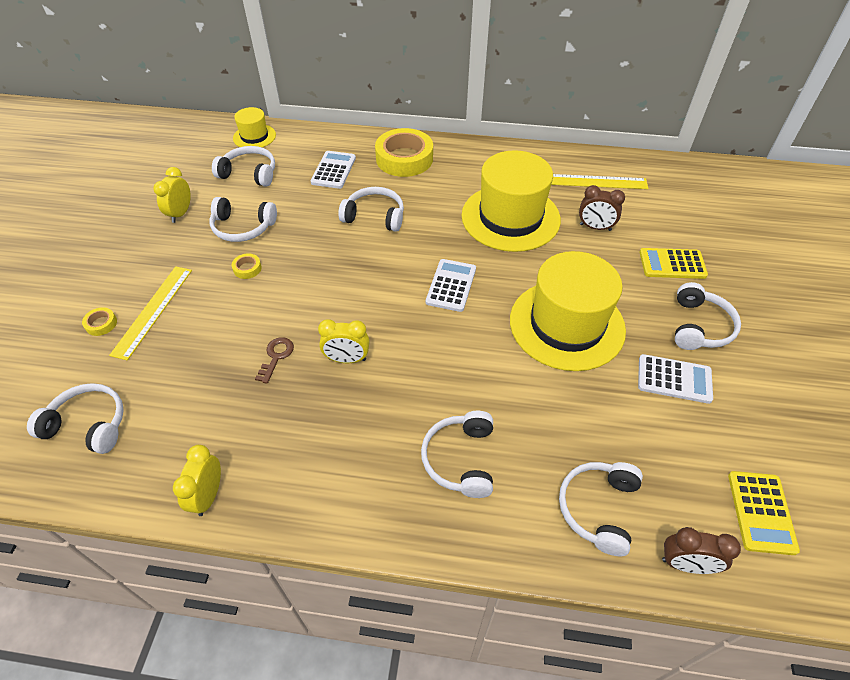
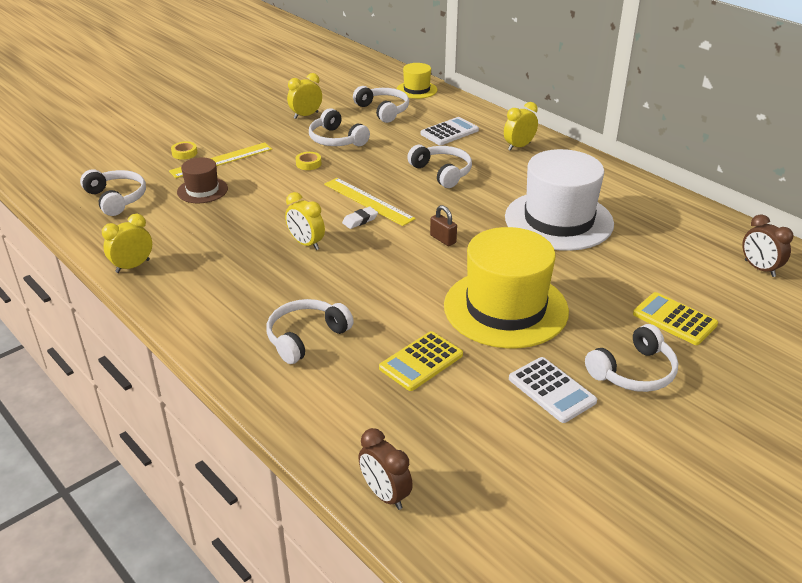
camera: 40 degrees right, 15 degrees down
brown key [255,337,294,384] -> none
yellow tape [375,128,433,177] -> yellow clock [504,102,538,151]
white calculator [426,259,476,312] -> brown padlock [430,205,457,246]
yellow hat [461,150,561,252] -> white hat [505,149,614,251]
yellow ruler [551,174,648,189] -> yellow ruler moved to [324,178,416,226]
white headphones [559,462,643,556] -> none
brown clock [579,185,625,231] -> brown clock moved to [742,214,794,277]
yellow calculator [728,471,800,555] -> yellow calculator moved to [379,331,463,391]
none -> brown hat [177,157,228,203]
none -> white eraser [342,207,378,229]

